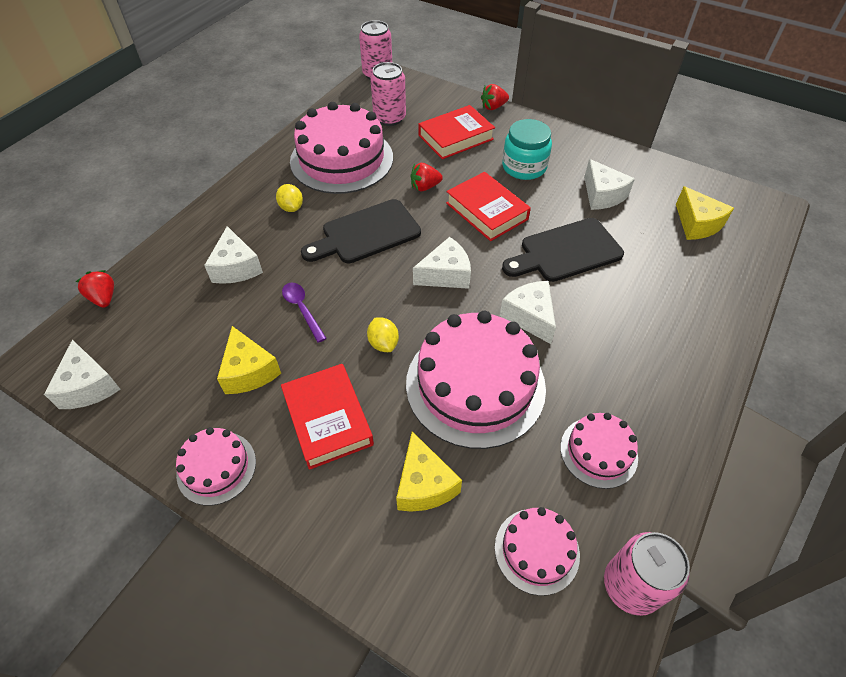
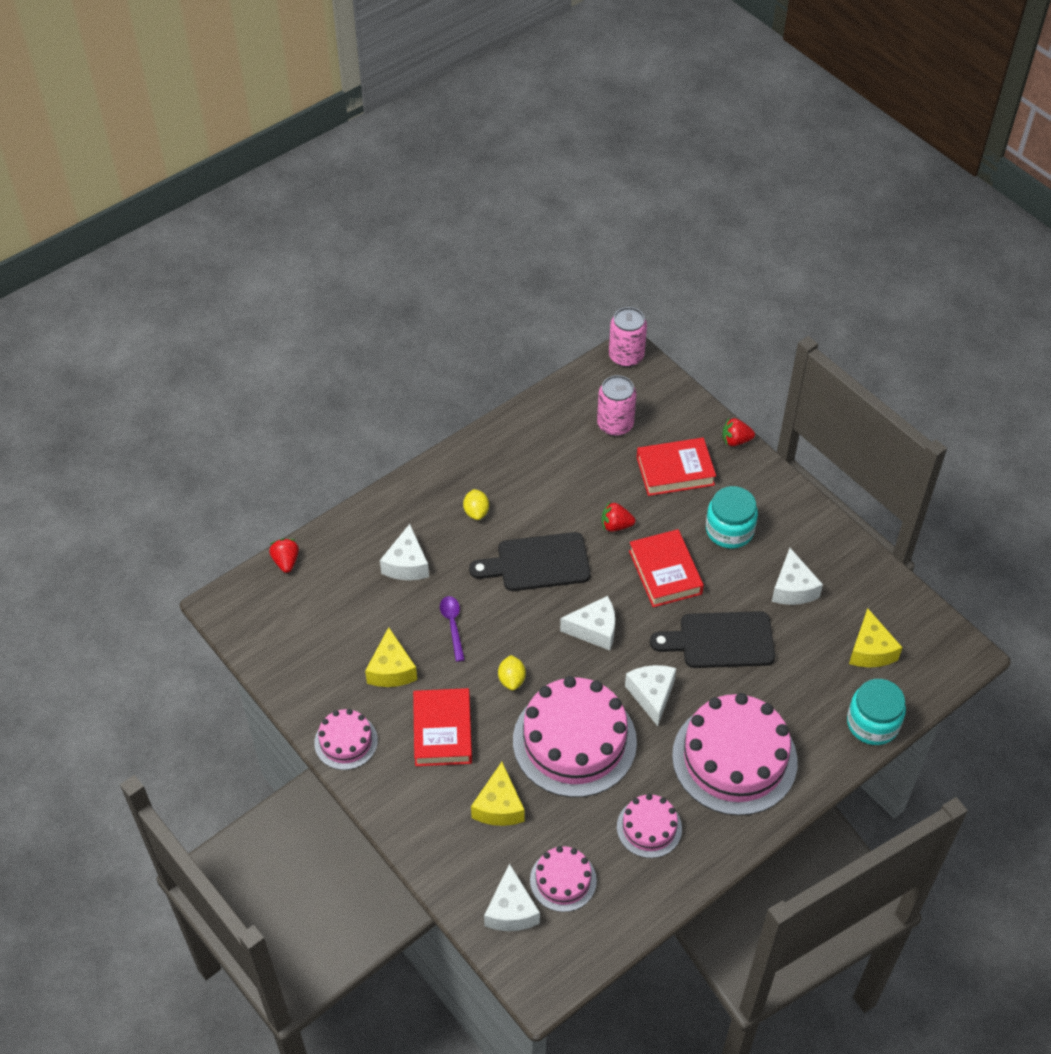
camera: 20 degrees right, 0 degrees up
white cheese [44,339,121,409] -> white cheese moved to [484,863,540,931]
pink cake [290,102,393,194] -> pink cake moved to [672,693,798,816]
pink can [604,532,690,616] -> none
none -> turquoise jar [847,679,906,745]

